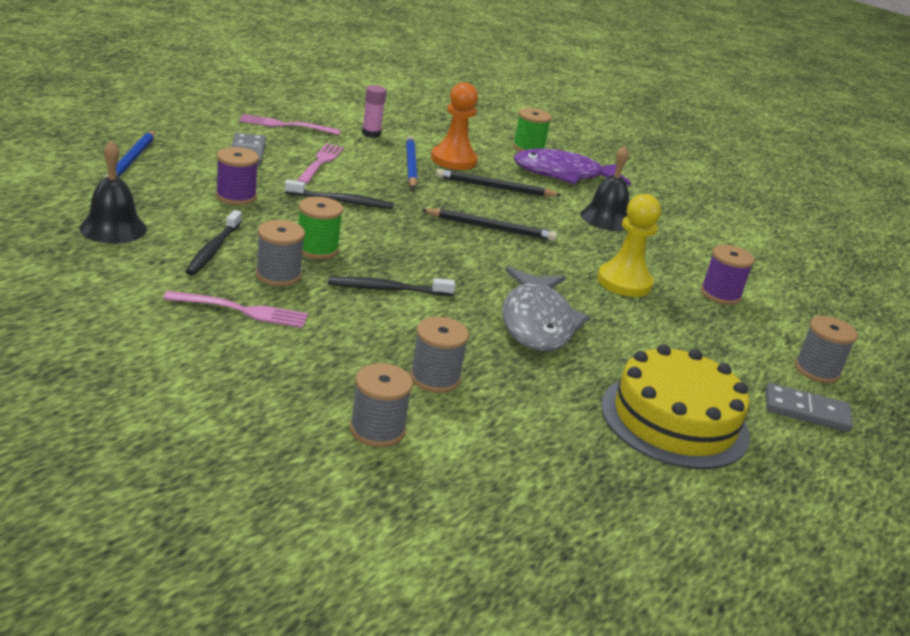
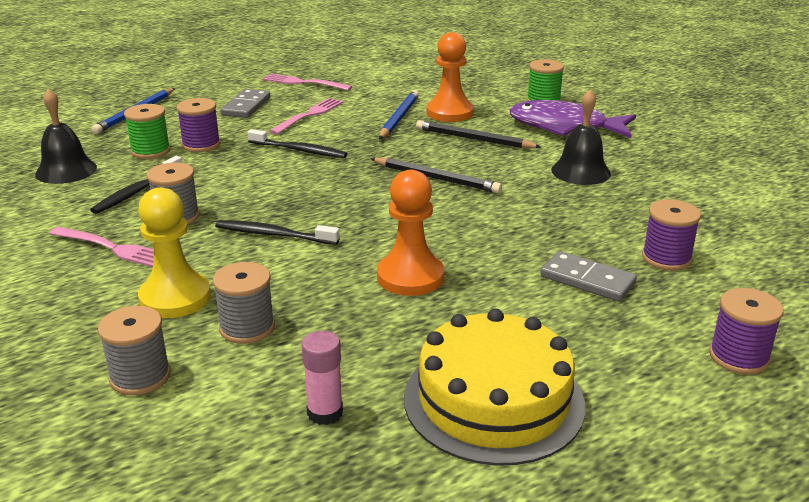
camera: 25 degrees right, 0 degrees up
green spool [298,197,343,259] -> green spool moved to [124,104,171,159]
pink glue stick [362,85,386,138] -> pink glue stick moved to [301,331,343,425]
grey fish [502,267,590,351] -> orange pawn [377,170,444,296]
yellow pawn [597,194,661,297] -> yellow pawn moved to [138,187,211,318]
grey domino [766,383,853,432] -> grey domino moved to [540,251,637,302]
grey spool [795,316,858,383] -> purple spool [709,288,784,375]

